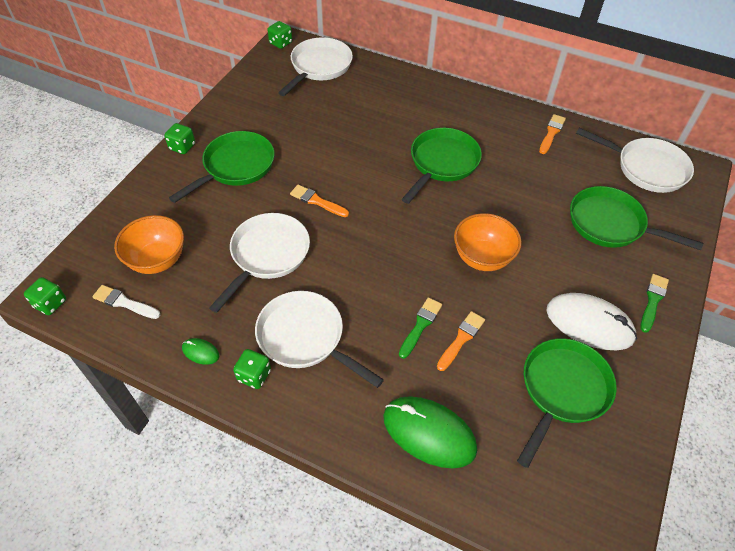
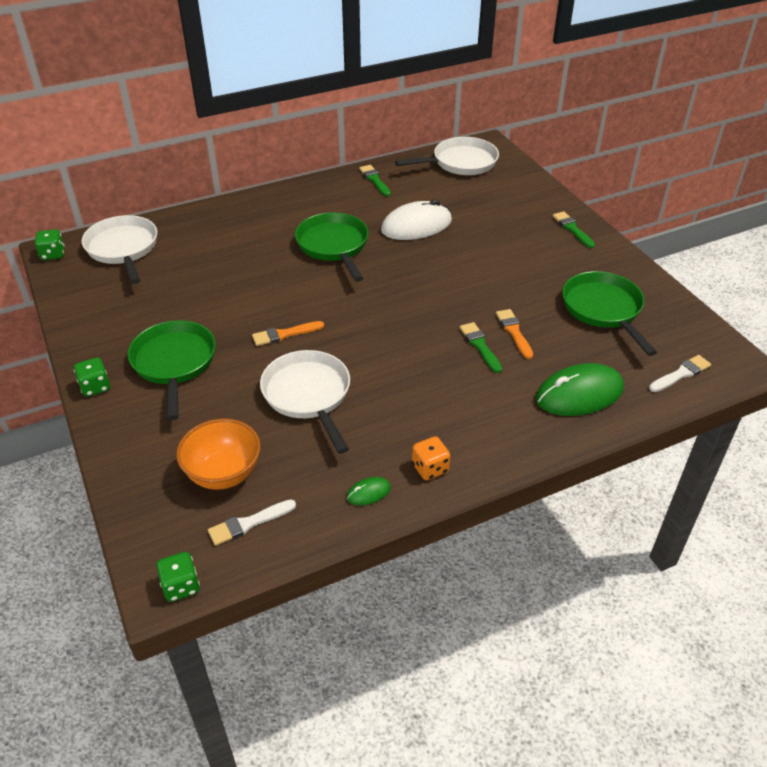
camera: 50 degrees left, 10 degrees down
green dice [233,349,271,389] -> orange dice [412,436,450,480]
white pan [255,291,384,388] -> none
orange bowl [454,213,522,271] -> none
orange brush [539,114,566,154] -> green brush [359,165,391,196]
white mouse [546,293,637,350] -> white mouse moved to [381,200,452,240]
green pan [570,186,703,250] -> none
none -> white brush [649,355,711,392]

